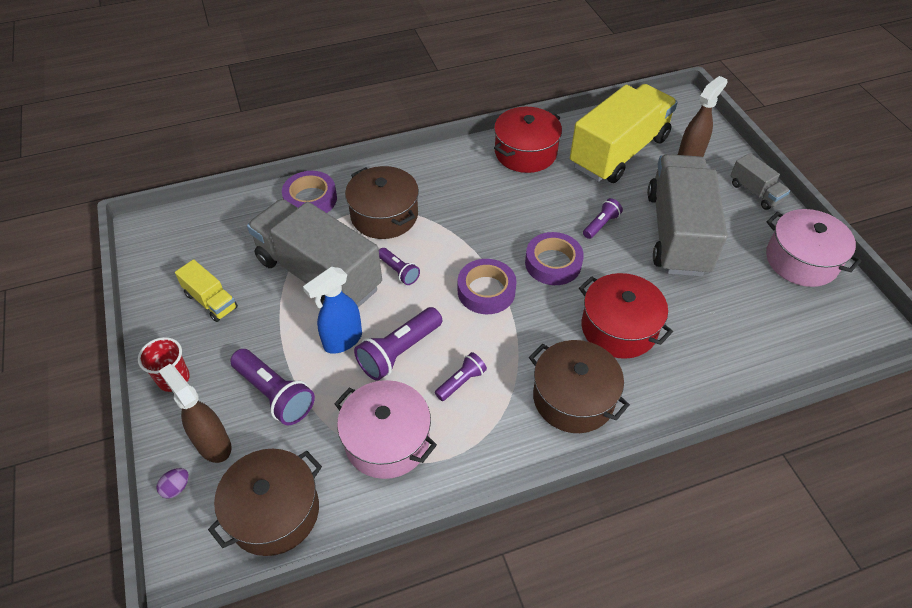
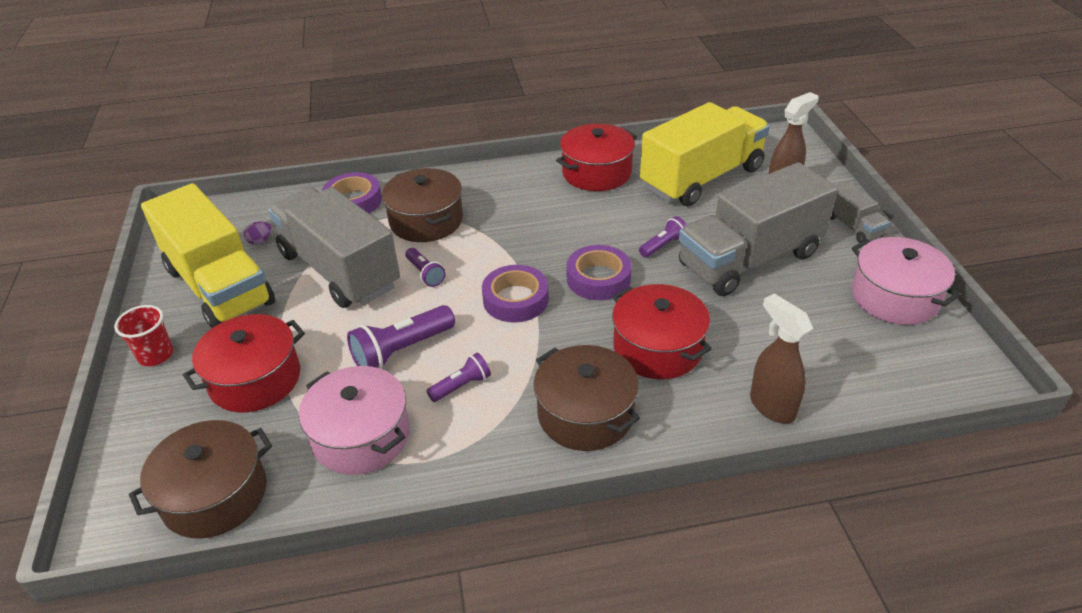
camera: 10 degrees right, 10 degrees down
purple egg [156,468,189,498] -> purple egg moved to [244,221,272,244]
brown spray bottle [159,364,231,463] -> brown spray bottle moved to [750,293,813,424]
yellow truck [175,259,238,322] -> yellow truck [141,183,275,328], size x2.22
purple flashlight [230,349,315,425] -> red pot [183,314,305,412]
blue spray bottle [303,267,362,354] -> none
grey truck [647,154,727,276] -> grey truck turned 135 degrees counterclockwise [679,162,838,296]

